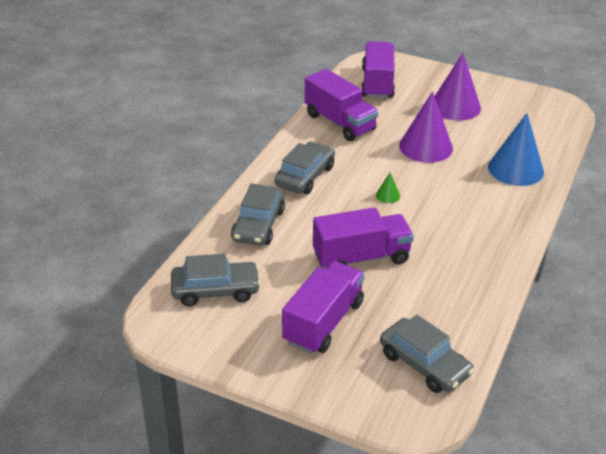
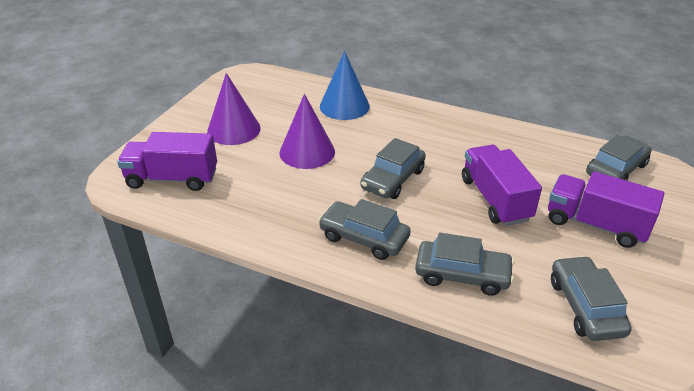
camera: 90 degrees left, 0 degrees up
purple truck [305,69,378,141] -> none
green cone [376,173,400,203] -> grey car [360,138,426,199]

